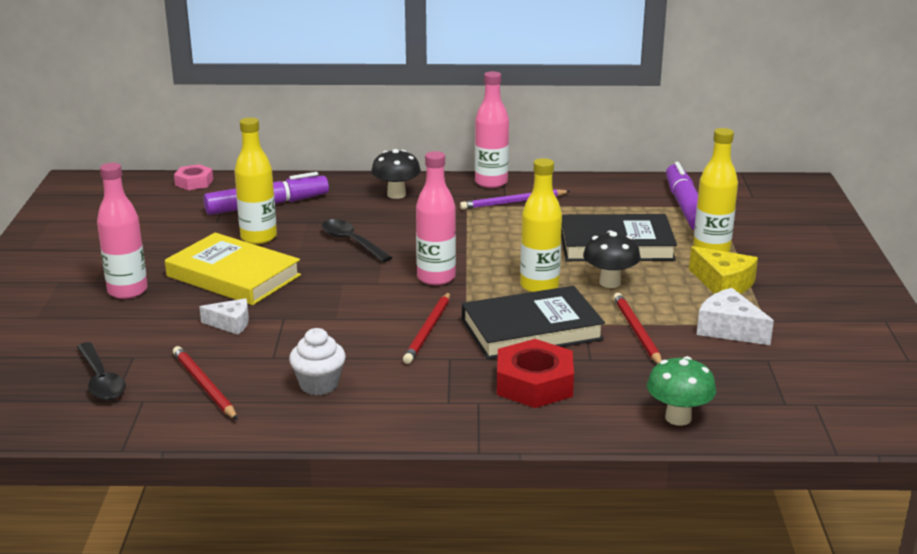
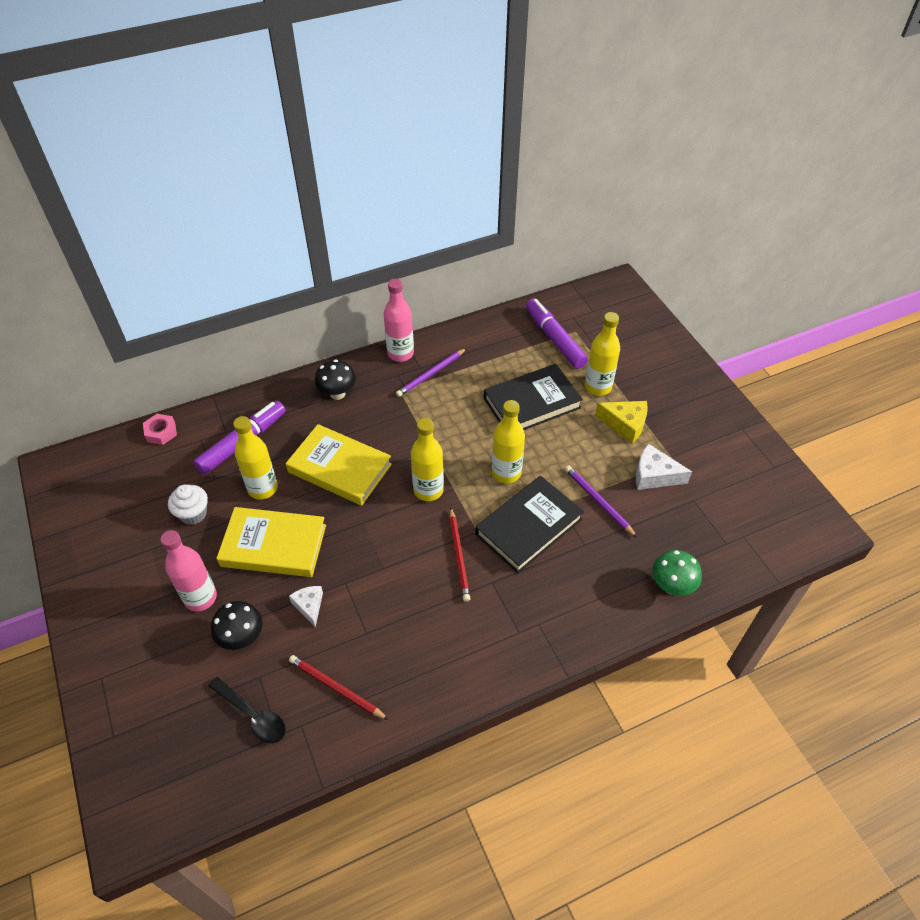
camera: 25 degrees left, 25 degrees up
white cheese [199,298,249,335] -> white cheese turned 90 degrees counterclockwise [289,586,323,627]
white cupcake [289,328,346,395] -> white cupcake moved to [168,485,208,525]
black spoon [322,219,393,262] -> yellow book [286,424,392,506]
pink bottle [416,151,456,285] -> yellow bottle [411,418,444,501]
red nut [497,339,574,408] -> none
black mushroom [583,230,641,288] -> black mushroom moved to [211,601,263,650]
red pencil [613,293,662,364] -> purple pencil [565,465,637,537]

